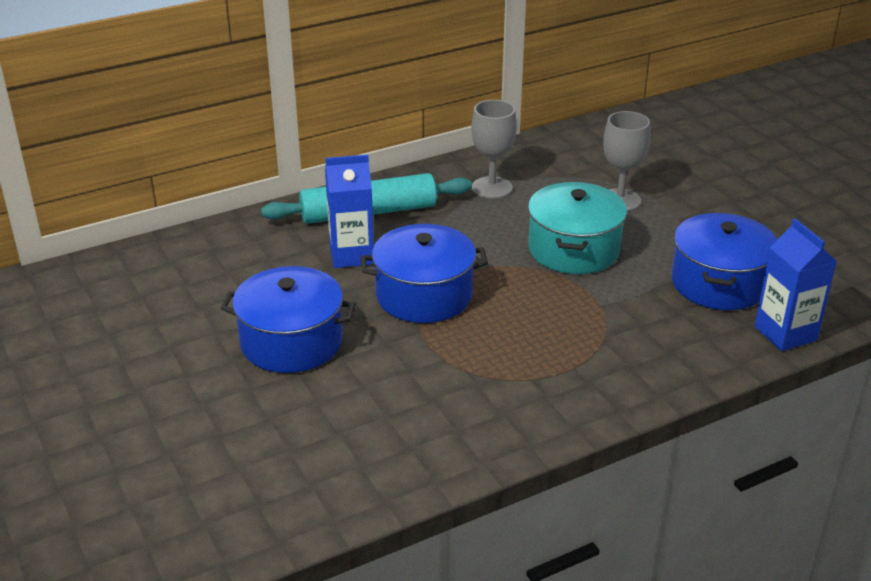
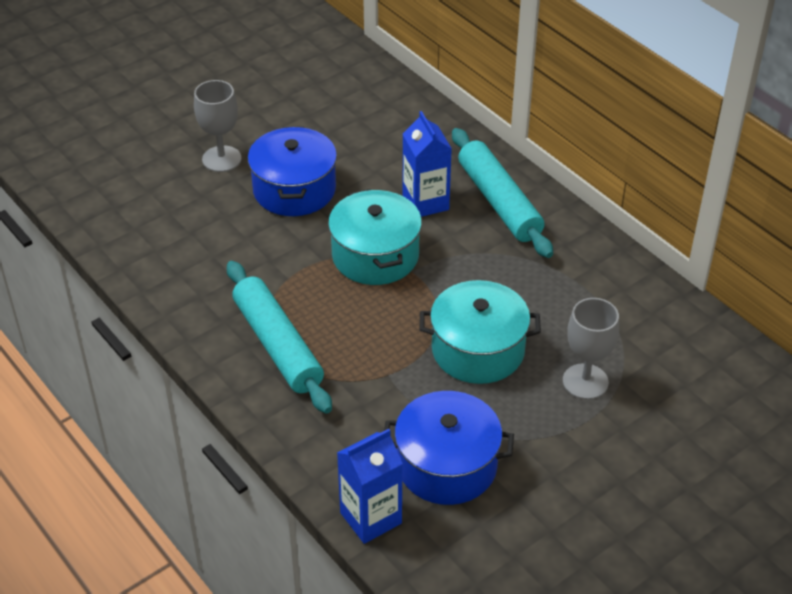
camera: 80 degrees right, 10 degrees up
blue pot [361,224,488,323] -> turquoise pot [328,189,422,285]
grey goblet [471,100,517,199] -> grey goblet moved to [194,80,242,172]
none -> turquoise rolling pin [227,261,332,414]

